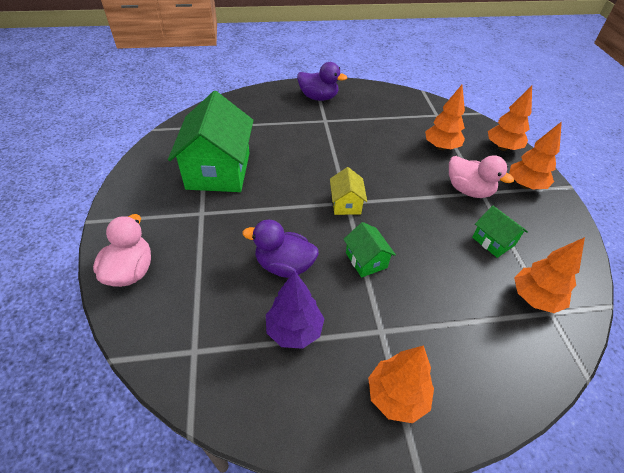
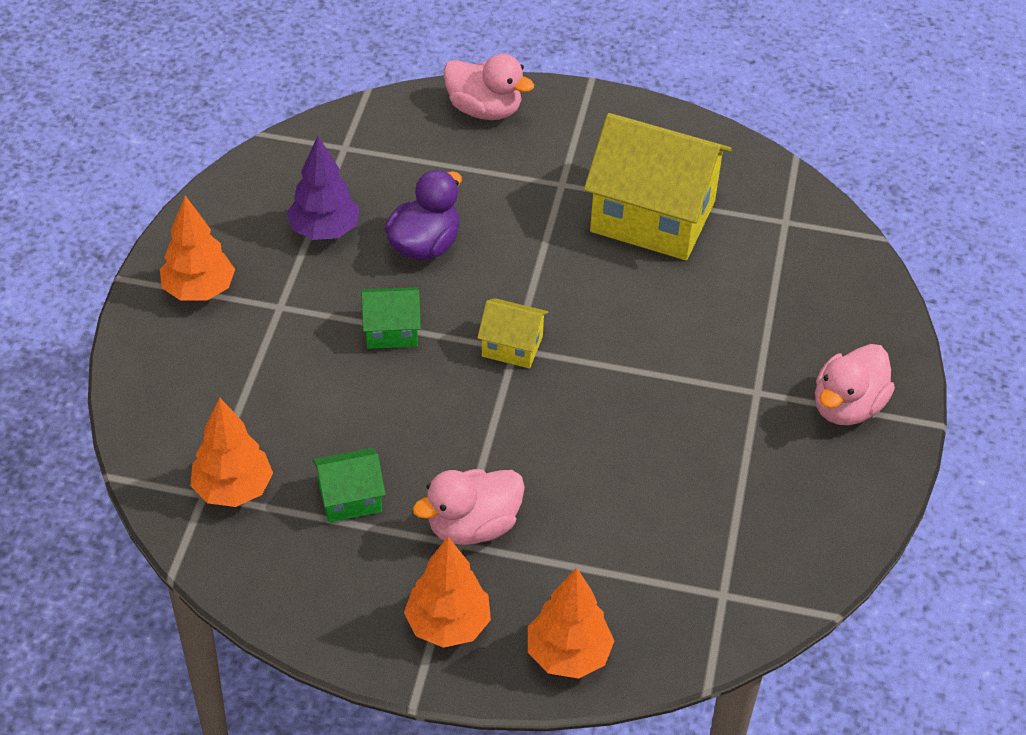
camera: 110 degrees right, 0 degrees up
green house [168,91,254,192] -> yellow house [584,113,732,260]
purple duck [297,62,347,101] -> pink duck [815,344,895,425]
orange tree [425,85,465,150] -> none

